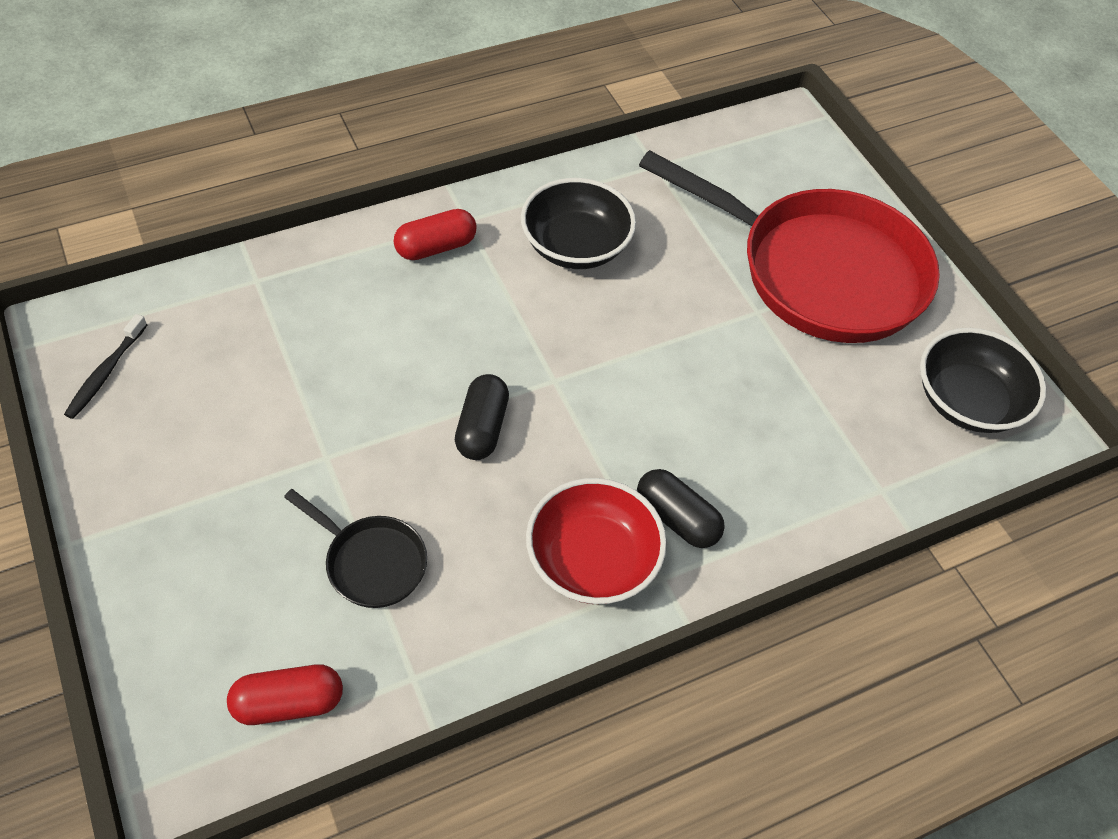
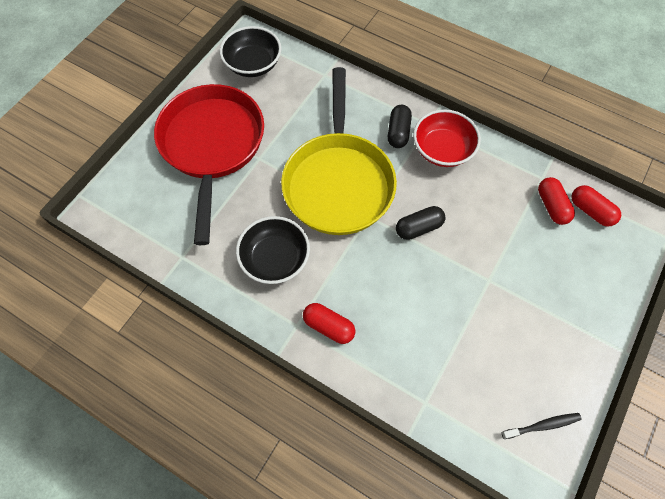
camera: 120 degrees left, 10 degrees up
black pan [284,489,427,608] -> none
none -> yellow pan [281,67,397,235]
none -> red capsule [538,177,575,225]

